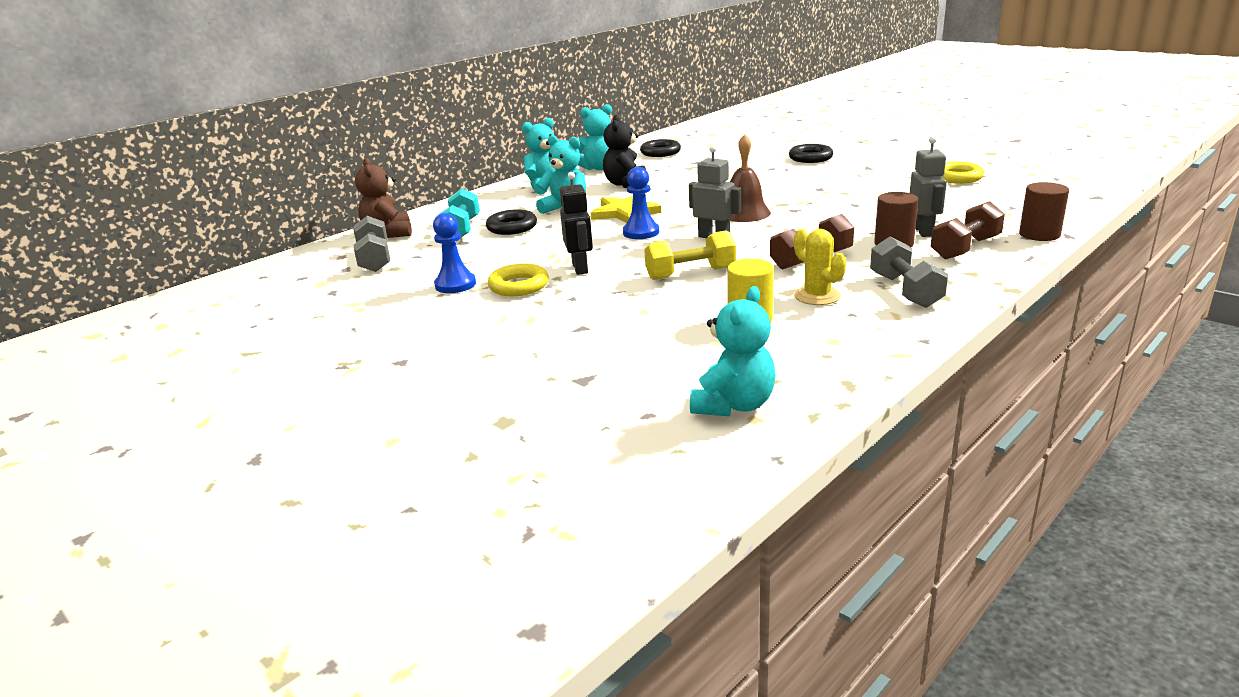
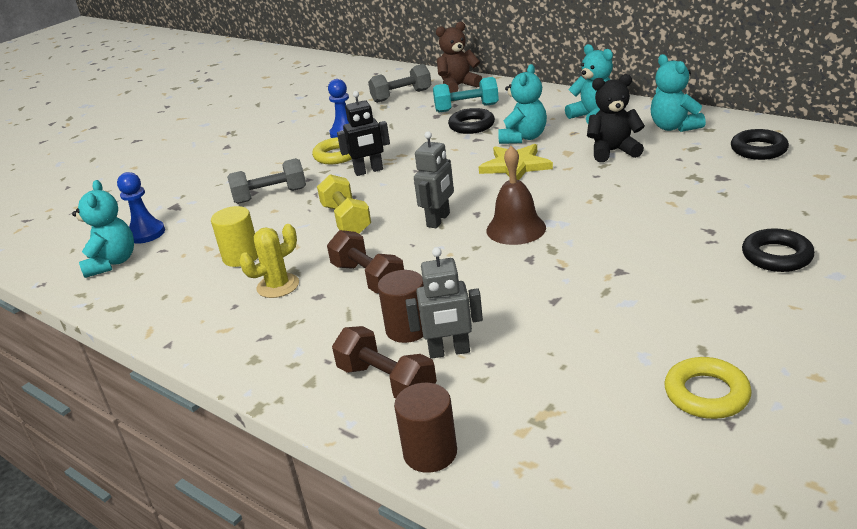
camera: 85 degrees right, 5 degrees up
blue pawn [623,167,659,239] -> blue pawn moved to [117,172,165,244]
turquoise teddy bear [690,286,776,416] -> turquoise teddy bear turned 120 degrees counterclockwise [72,180,134,278]
grey dumbbell [870,236,948,308] -> grey dumbbell moved to [227,158,306,204]

